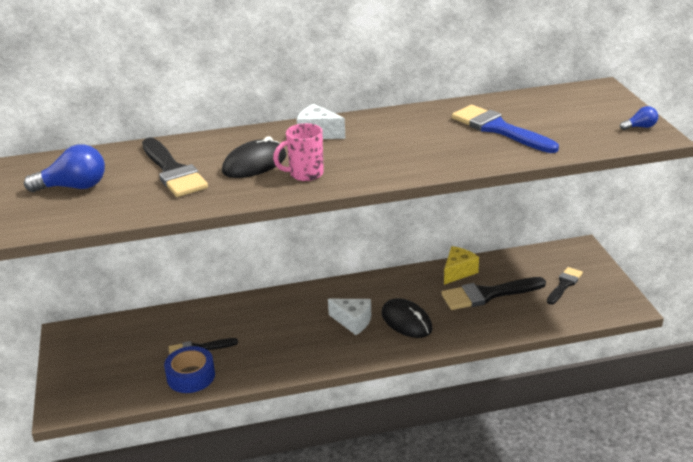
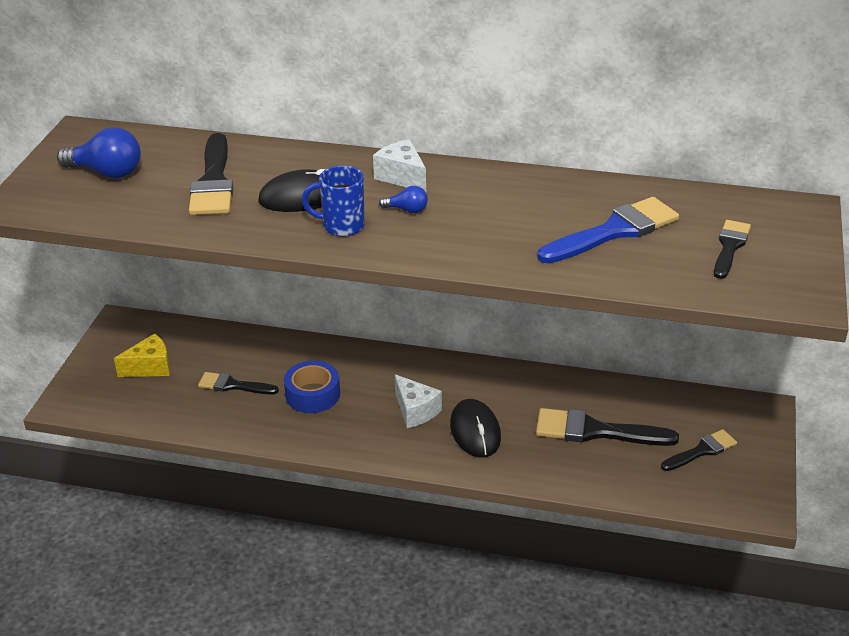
camera: 25 degrees right, 5 degrees up
blue tape [164,346,215,393] -> blue tape moved to [284,361,340,413]
pink mug [273,123,324,181] -> blue mug [302,166,365,237]
yellow cheese [444,246,479,285] -> yellow cheese moved to [114,334,170,377]
blue brush [452,105,559,153] -> blue brush turned 75 degrees clockwise [538,197,679,263]
blue light bulb [620,106,658,130] -> blue light bulb moved to [379,186,428,213]
none -> black brush [714,220,751,279]

